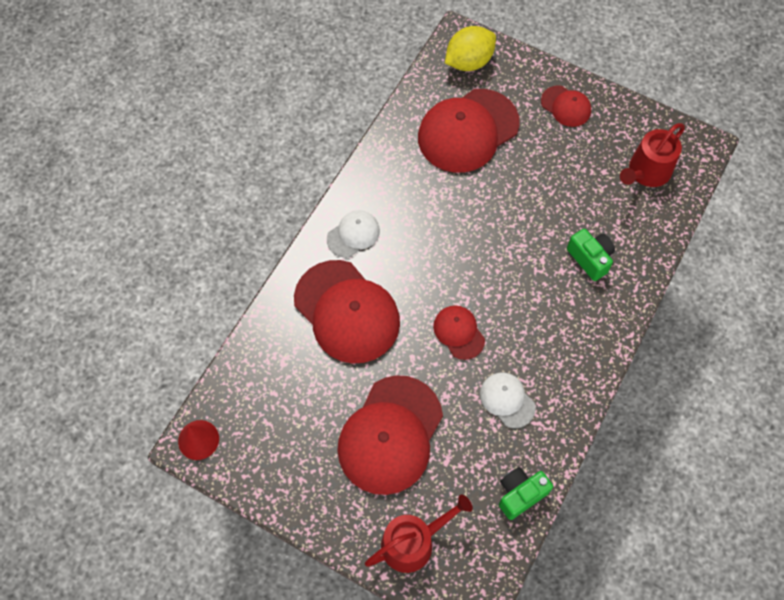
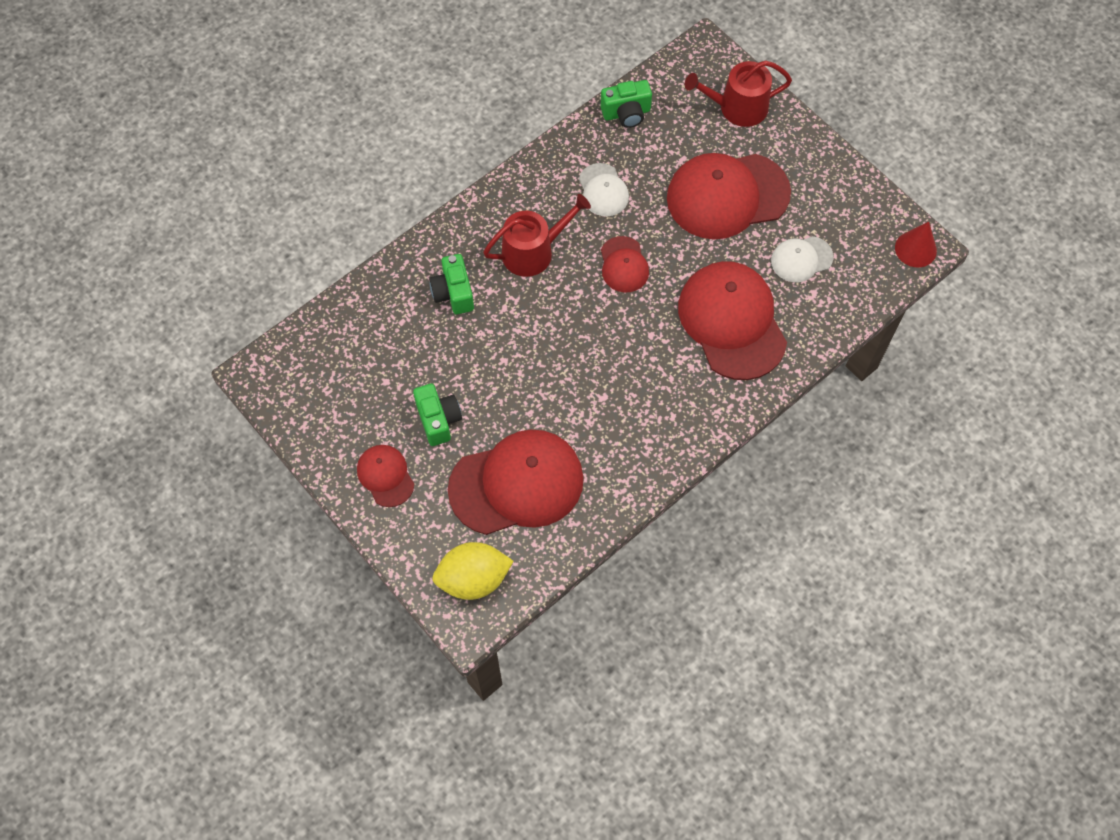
camera: 160 degrees left, 0 degrees up
white cap [327,210,380,258] -> white cap moved to [771,236,833,282]
red cap [337,375,443,495] -> red cap turned 150 degrees counterclockwise [667,153,791,239]
red watering can [620,123,685,187] -> red watering can moved to [483,194,591,277]
none -> green camera [413,384,462,446]

